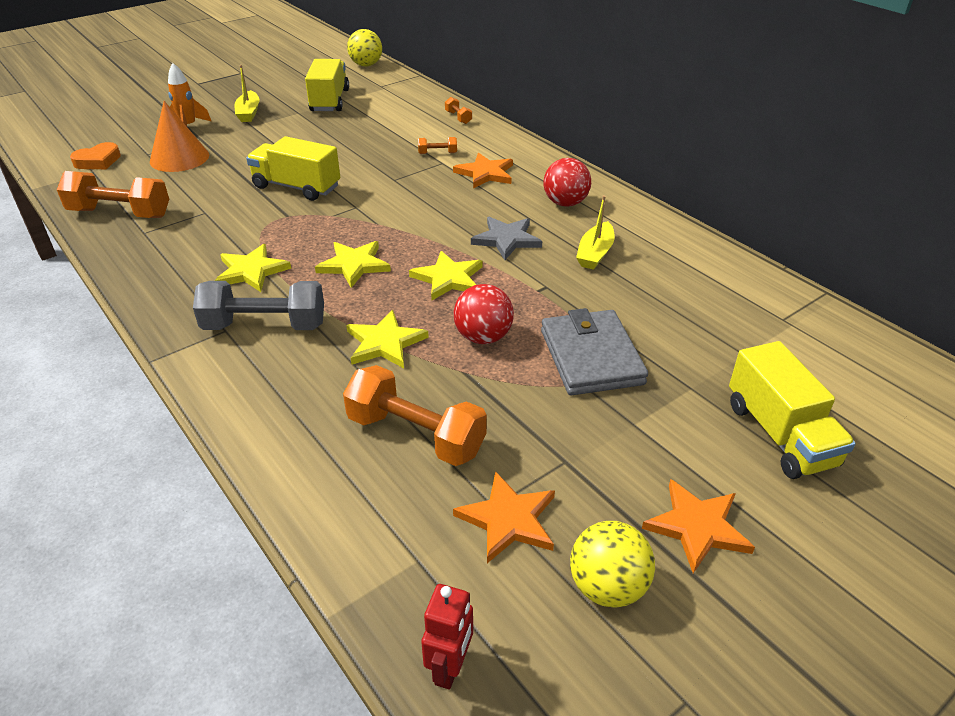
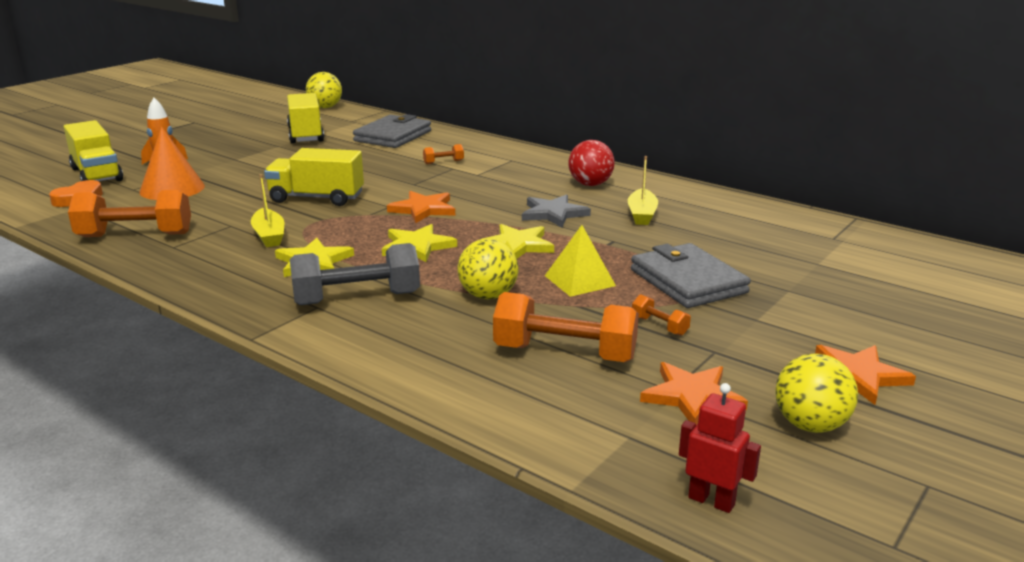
camera: 15 degrees left, 15 degrees down
yellow boat [234,65,259,122] -> yellow boat moved to [251,174,284,247]
yellow star [346,310,429,368] -> yellow ball [457,238,518,299]
red robot [421,584,473,690] -> red robot turned 60 degrees counterclockwise [679,383,761,513]
orange dumbbell [445,97,472,124] -> orange dumbbell moved to [632,294,691,336]
orange star [453,153,513,188] -> orange star moved to [387,191,455,223]
red ball [453,284,514,344] -> yellow pyramid [545,225,616,297]
yellow truck [729,341,856,479] -> yellow truck moved to [64,120,123,181]
none -> grey wallet [353,114,431,148]

